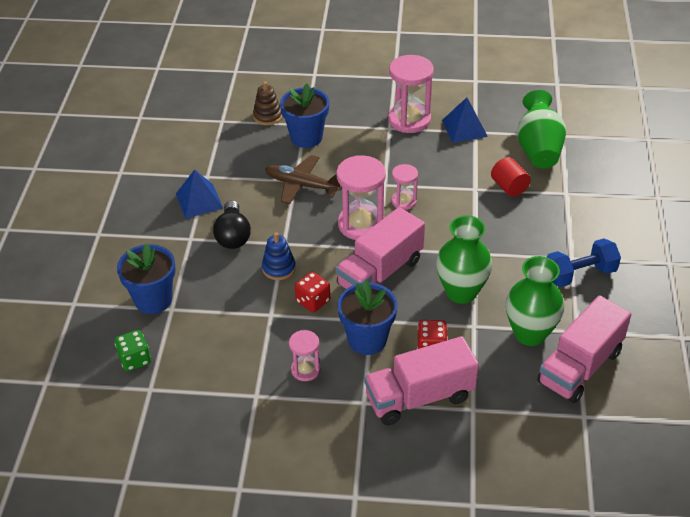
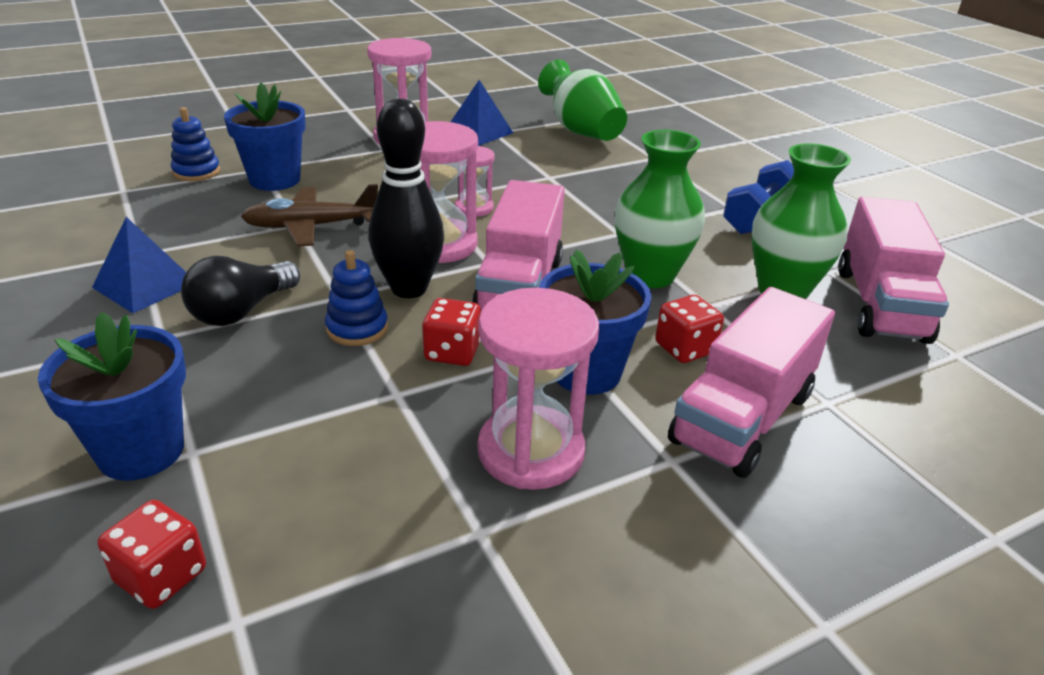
camera: 35 degrees left, 10 degrees down
green dice [115,330,151,371] -> red dice [98,500,206,609]
black light bulb [213,200,251,249] -> black light bulb turned 75 degrees clockwise [181,256,300,326]
brown stacking toy [253,81,282,125] -> blue stacking toy [171,107,220,181]
pink hourglass [289,330,321,381] -> pink hourglass [478,288,599,490], size x1.81
red cylinder [491,157,531,197] -> none
none -> black bowling pin [369,98,444,298]

